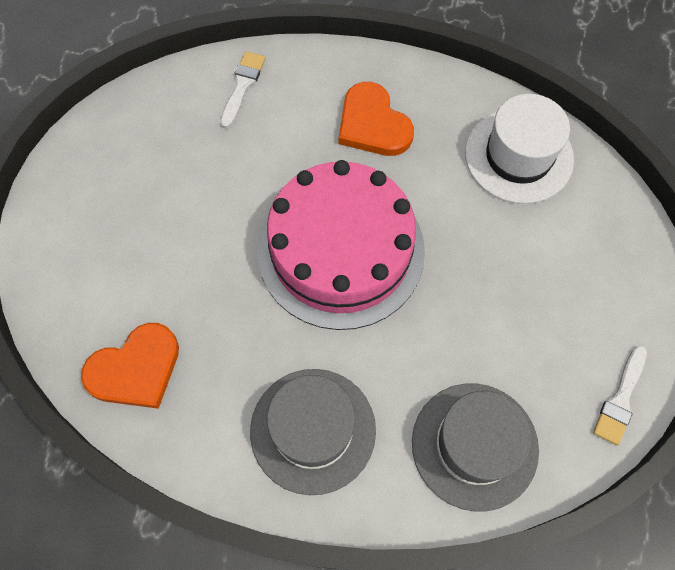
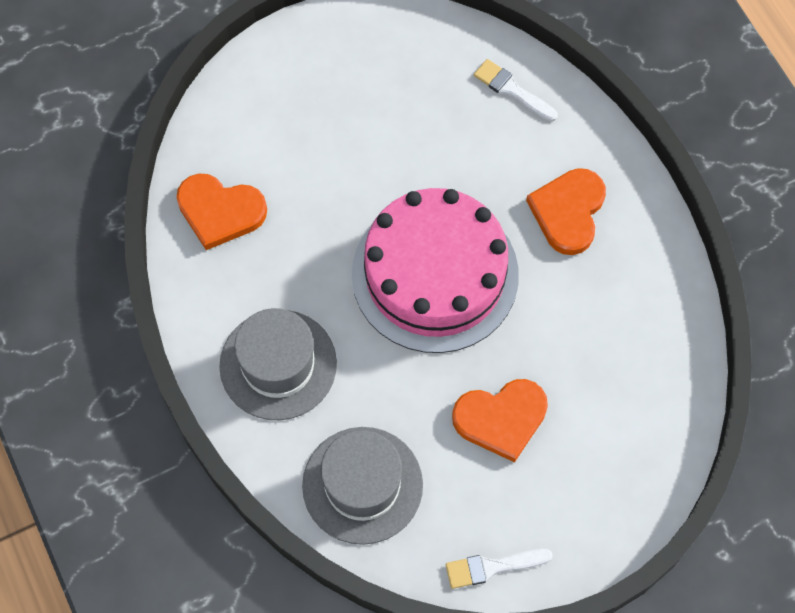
camera: 50 degrees right, 0 degrees up
white brush [220,51,266,128] -> white brush turned 120 degrees counterclockwise [474,59,558,121]
white hat [465,94,574,204] -> none
none -> orange heart [452,379,548,462]

